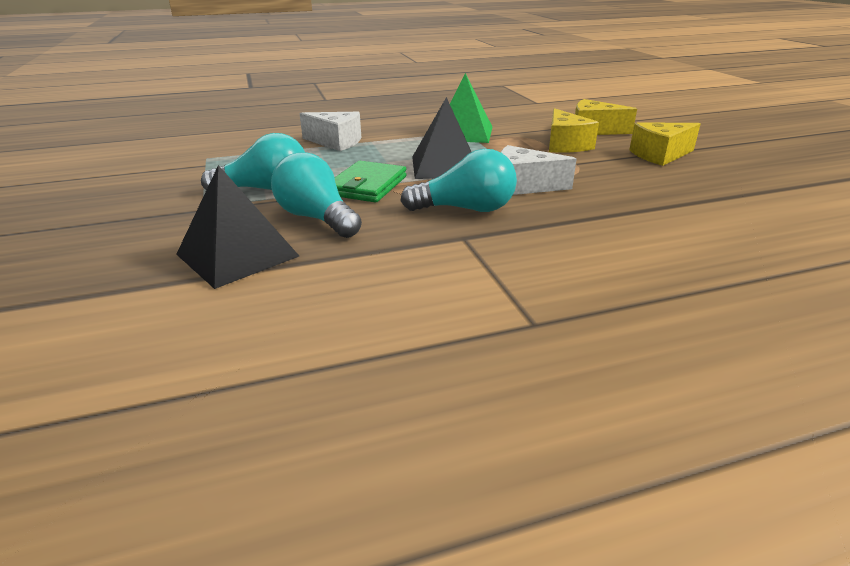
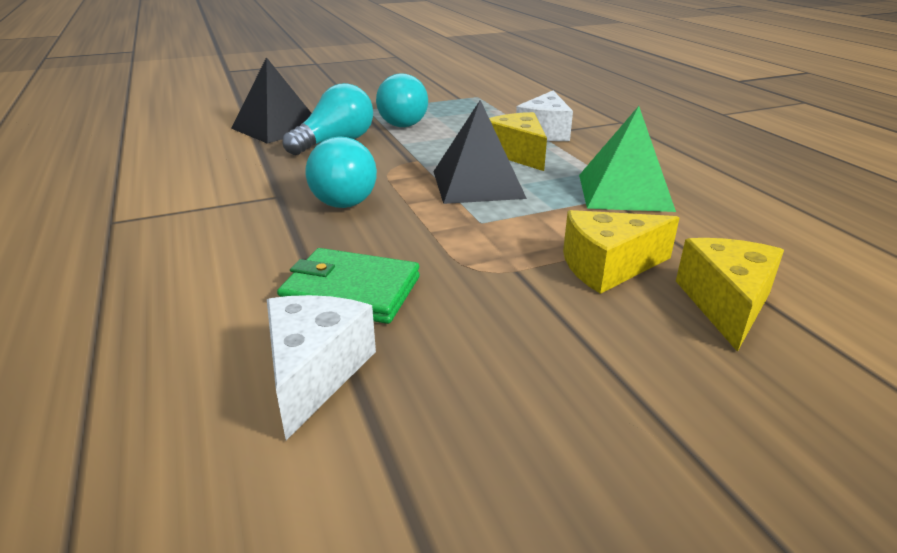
camera: 85 degrees right, 0 degrees up
green wallet [335,161,407,203] -> green wallet moved to [277,248,420,324]
white cheese [501,145,577,195] -> white cheese moved to [267,295,376,440]
yellow cheese [629,122,700,166] -> yellow cheese moved to [489,112,547,171]

